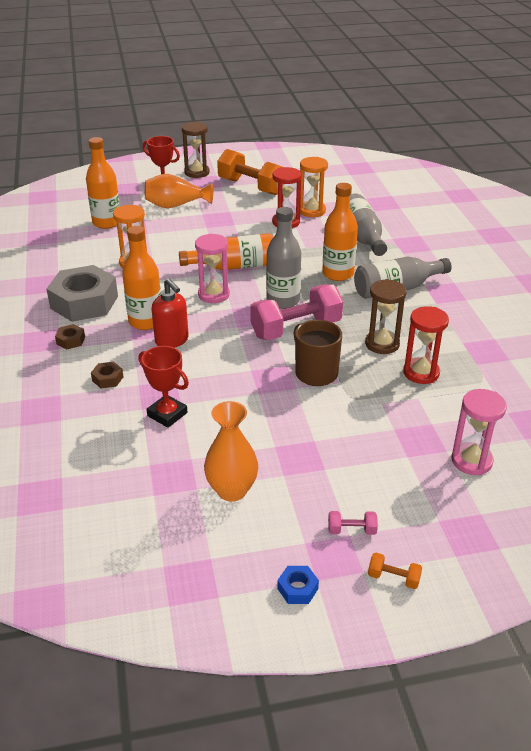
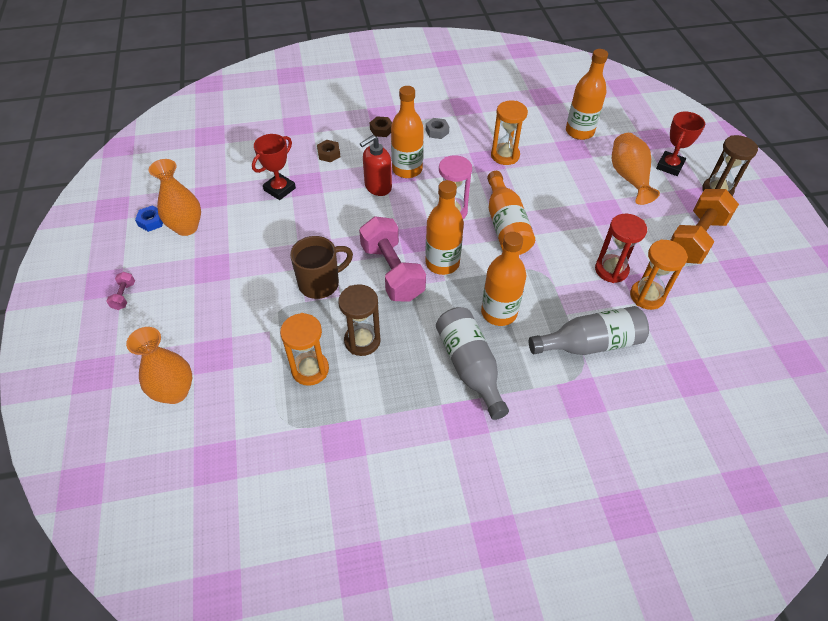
camera: 90 degrees right, 15 degrees up
grey nut [46,265,118,322] -> grey nut [426,118,449,139], size x0.41
grey bottle [266,207,301,309] -> orange bottle [425,180,464,275]
blue nut [277,566,319,604] -> blue nut moved to [135,206,163,232]
orange dumbbell [368,553,422,589] -> none
red hourglass [403,306,449,384] -> orange hourglass [280,313,329,386]
pink hourglass [451,389,507,475] -> orange vase [126,327,192,404]

